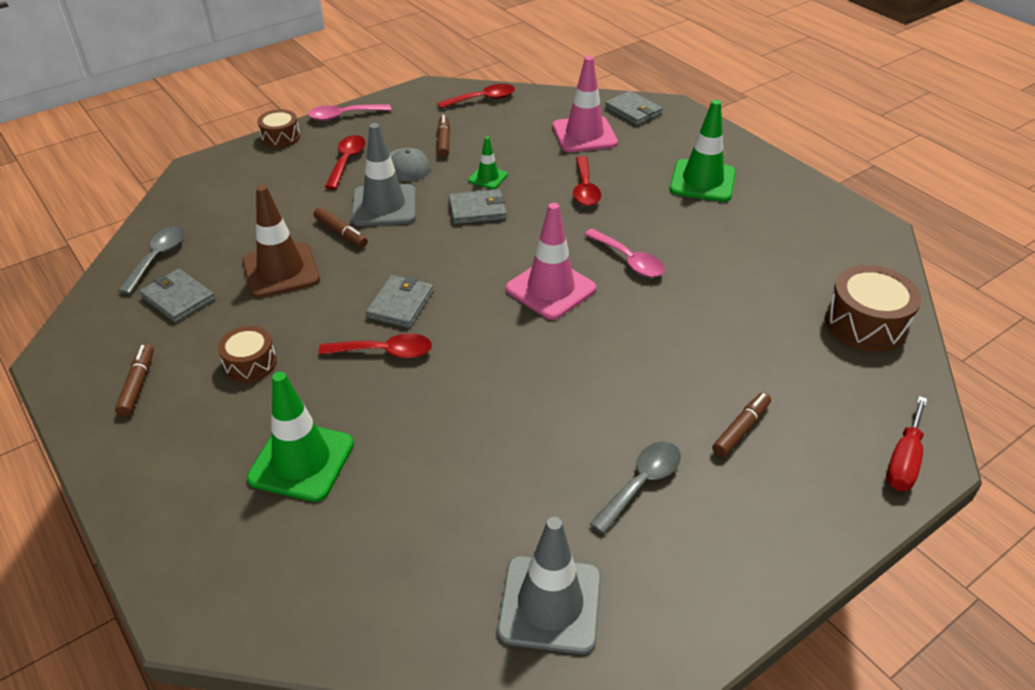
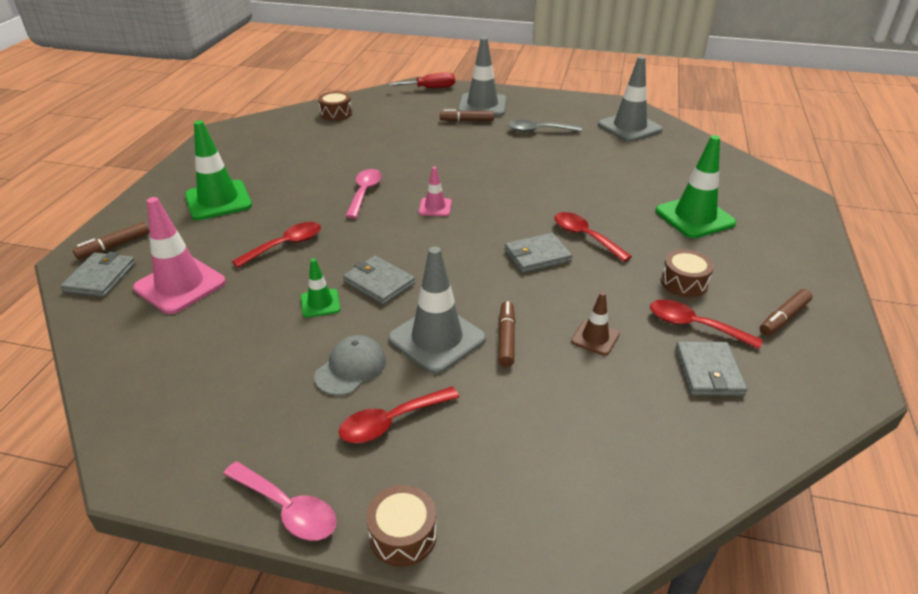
camera: 130 degrees left, 5 degrees down
grey spoon [118,226,185,294] -> none
brown traffic cone [242,185,320,298] -> brown traffic cone [571,292,620,356], size x0.53
red spoon [437,84,515,109] -> red spoon moved to [650,299,763,349]
brown marker [437,115,450,158] -> brown marker moved to [73,222,150,259]
pink traffic cone [506,203,596,320] -> pink traffic cone [419,167,452,216], size x0.53
brown drum [825,265,921,352] -> brown drum [318,91,352,121], size x0.61
none -> grey traffic cone [458,37,507,116]

